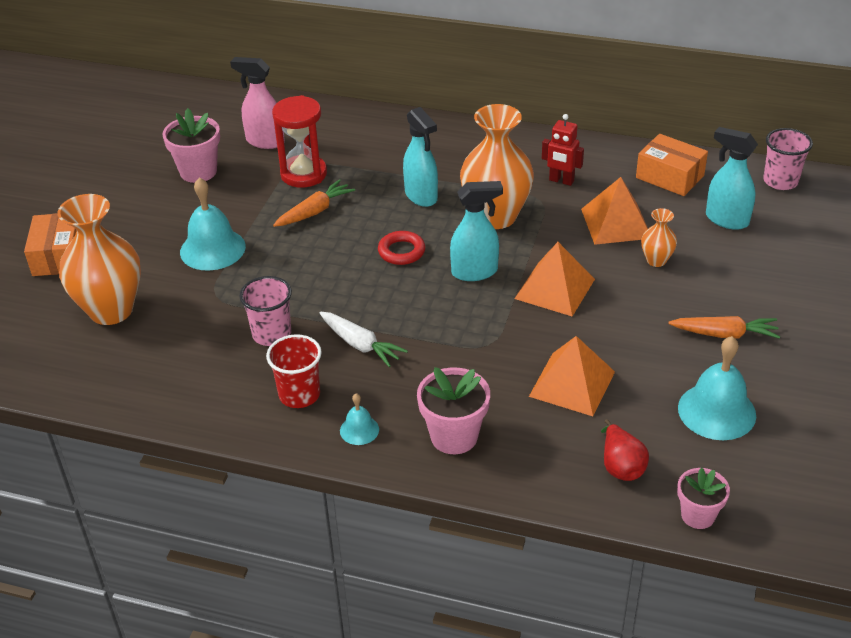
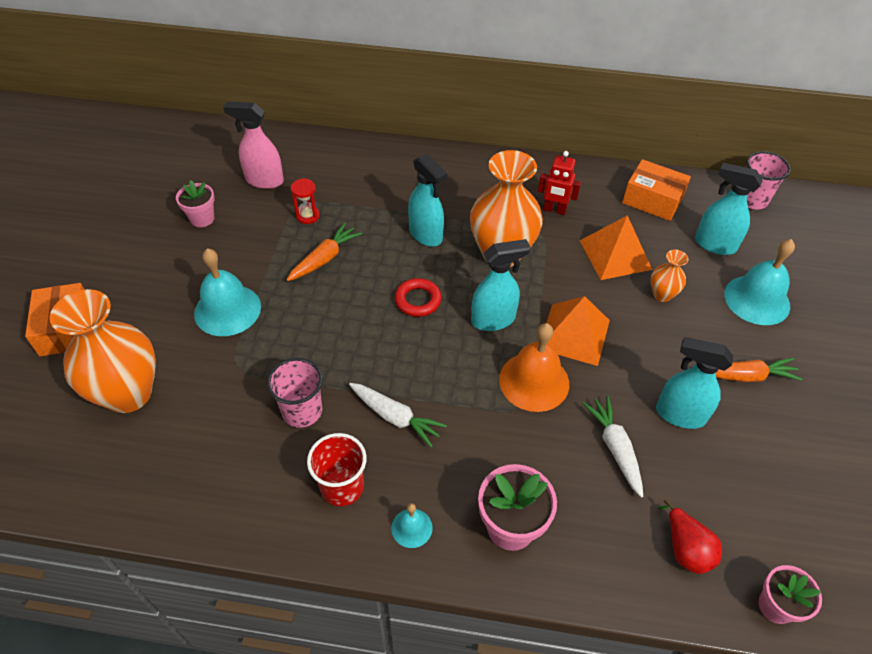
camera: 10 degrees left, 10 degrees up
pink flower pot [162,108,220,183] -> pink flower pot [176,180,215,227], size x0.66
red hourglass [272,95,327,187] -> red hourglass [291,178,320,224], size x0.52
orange pyramid [529,336,615,416] -> white carrot [582,396,643,498]
turquoise bell [678,336,756,440] -> turquoise bell moved to [724,239,795,325]
none -> orange bell [499,323,569,412]
none -> turquoise spray bottle [656,337,733,429]

